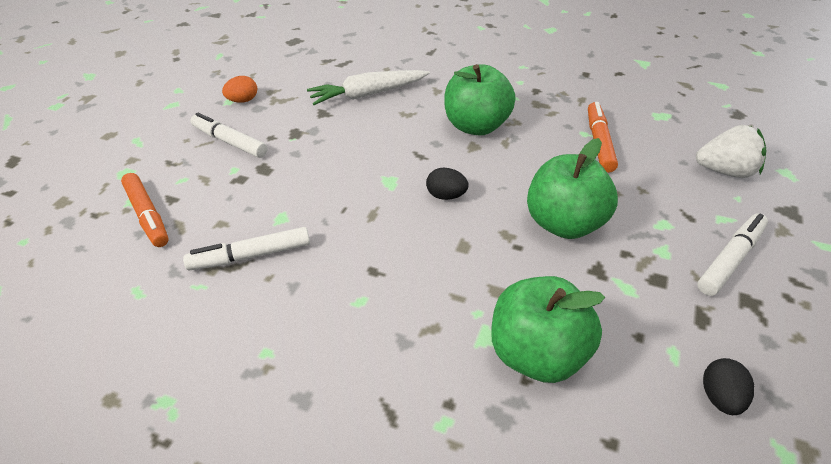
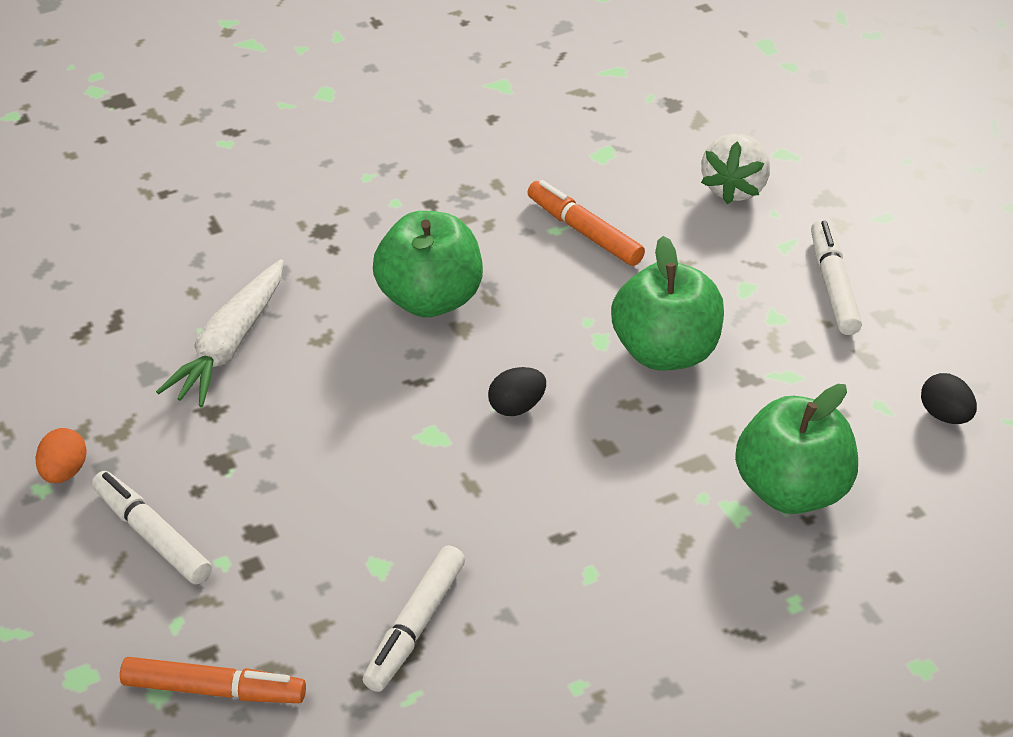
camera: 50 degrees left, 0 degrees up
white marker [190,113,267,158] -> white marker turned 60 degrees clockwise [92,471,212,584]
white strawberry [696,125,767,178] -> white strawberry turned 150 degrees clockwise [701,134,770,204]

